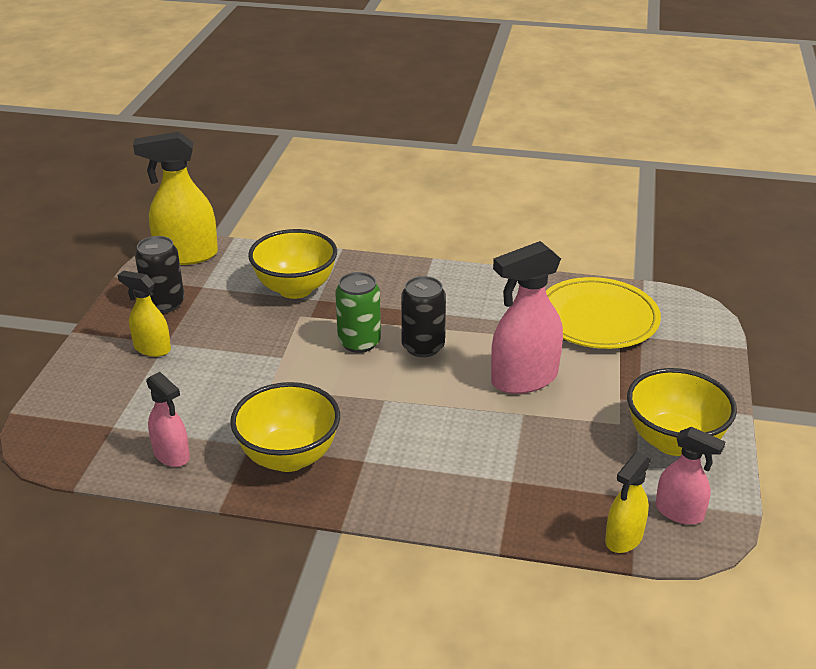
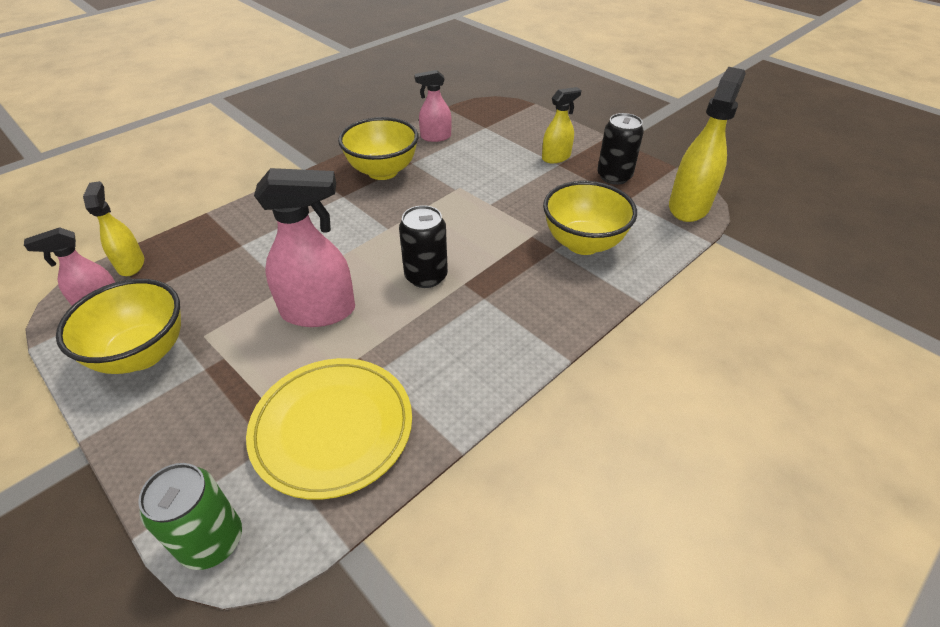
camera: 125 degrees right, 10 degrees up
green can [335,272,381,353] -> green can moved to [138,463,242,570]
pink spray bottle [491,241,563,394] -> pink spray bottle turned 75 degrees clockwise [254,168,355,327]

